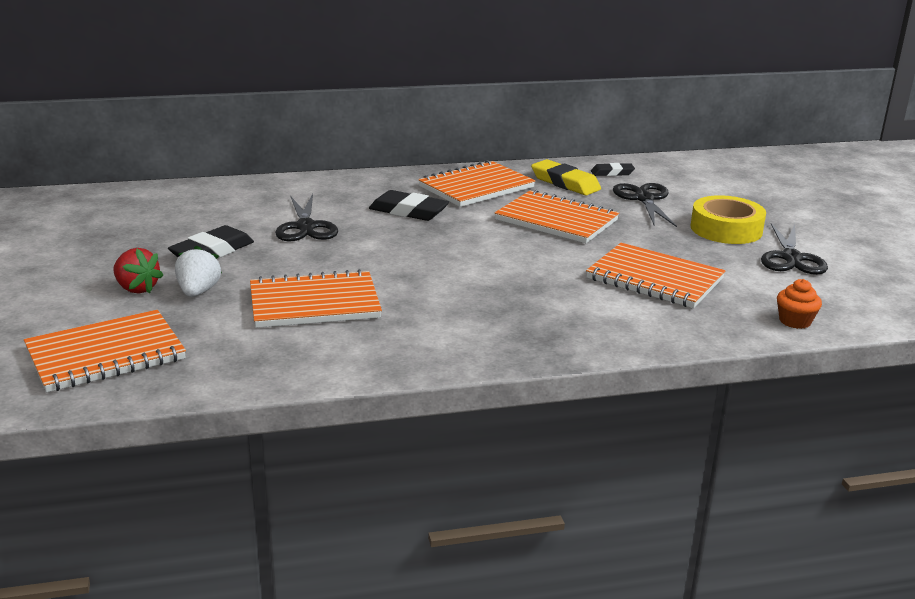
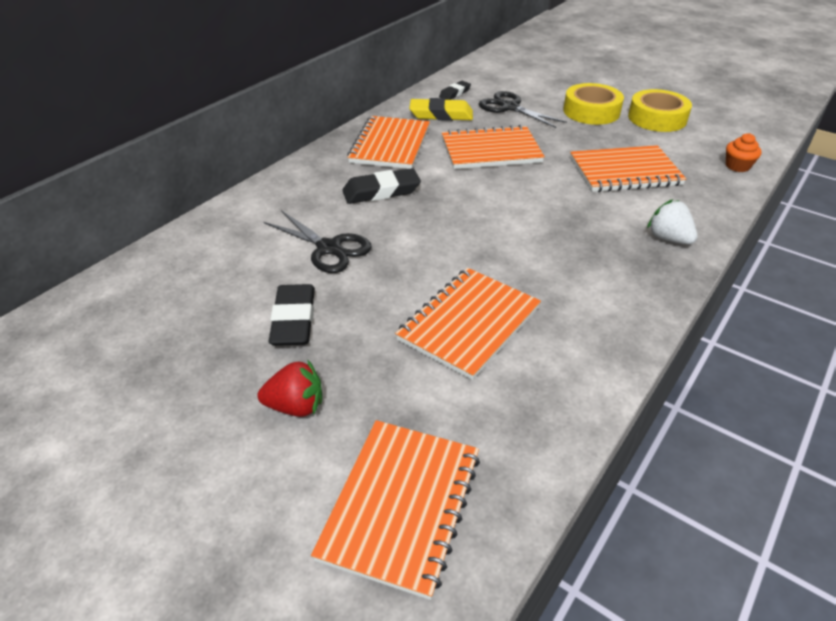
camera: 40 degrees left, 15 degrees up
white strawberry [175,245,222,297] -> white strawberry moved to [647,199,698,244]
black scissors [761,223,828,275] -> yellow tape [628,89,692,132]

